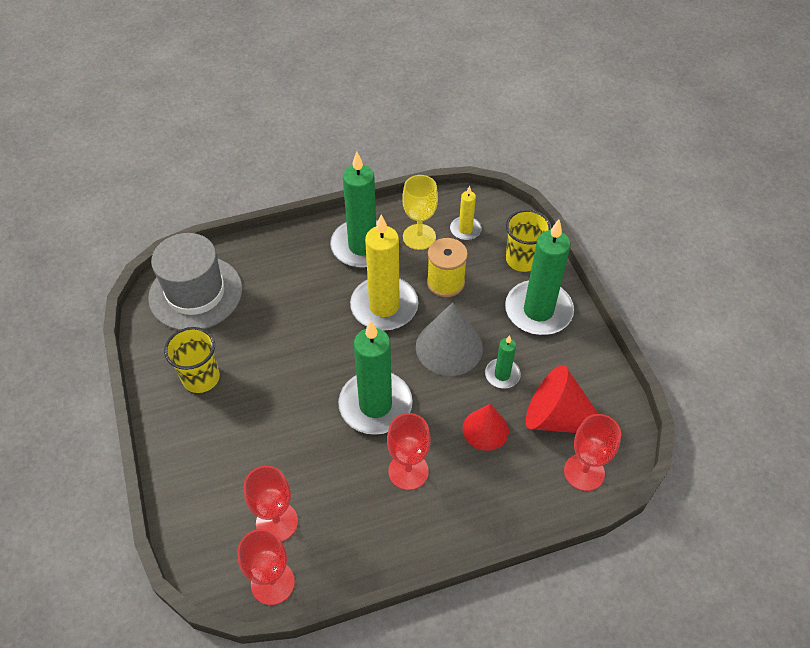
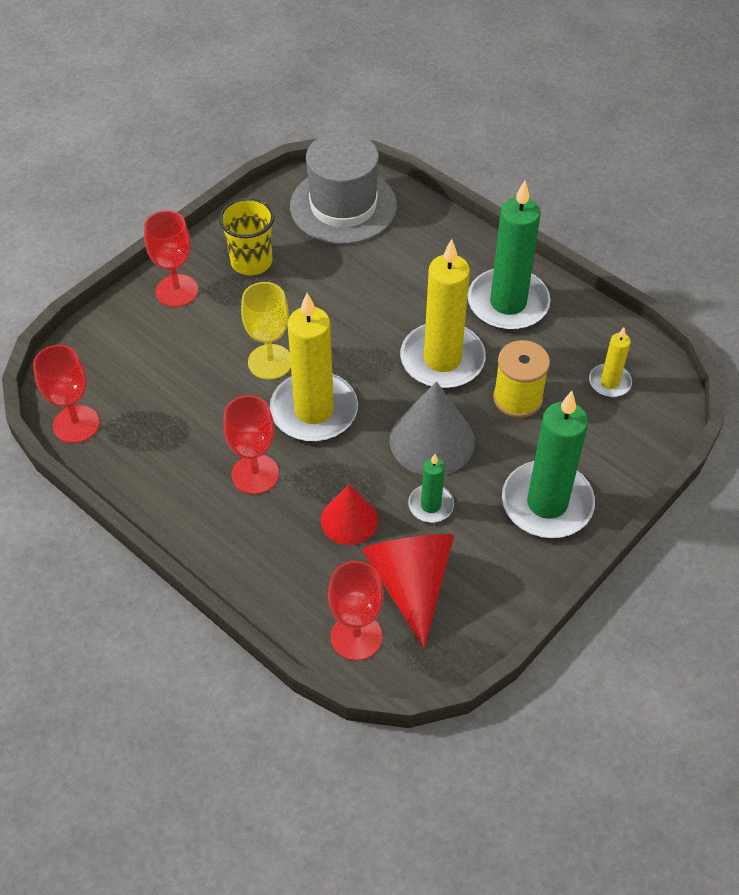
camera: 60 degrees right, 0 degrees up
red goblet [244,466,298,541] -> red goblet moved to [144,211,198,307]
green candle [338,321,413,435] -> yellow candle [270,293,358,442]
yellow goblet [402,175,438,250] -> yellow goblet moved to [241,282,291,380]
yellow cup [506,210,551,272] -> none

